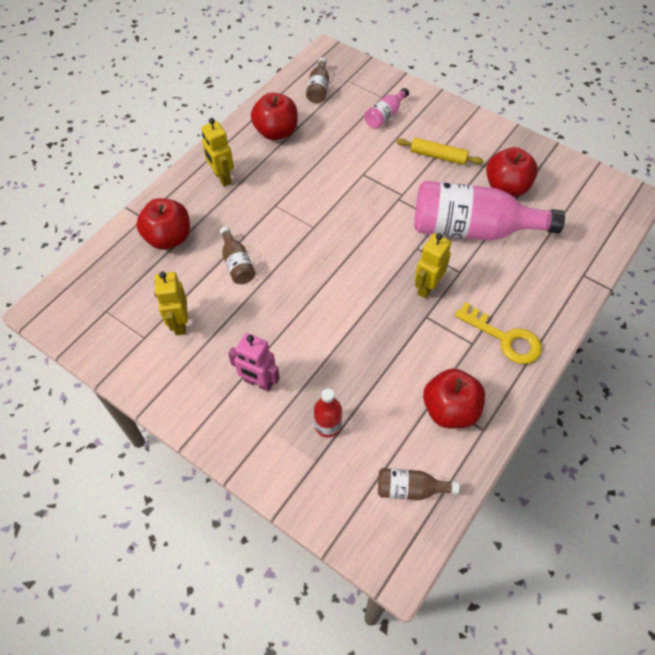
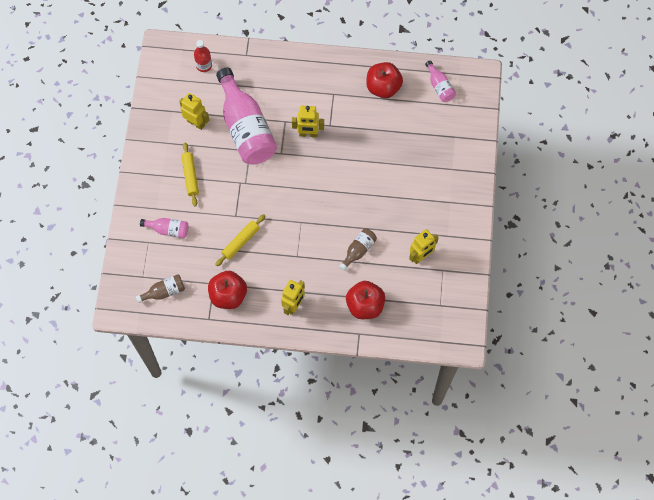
camera: 120 degrees left, 10 degrees up
pink robot [228,333,280,392] -> none
red bottle [314,389,342,437] -> red bottle moved to [194,40,212,72]
brown bottle [378,468,459,500] -> pink bottle [425,60,456,102]
yellow key [455,302,542,364] -> none
red apple [486,147,538,197] -> yellow robot [179,93,209,130]
none -> yellow rolling pin [215,214,265,266]

